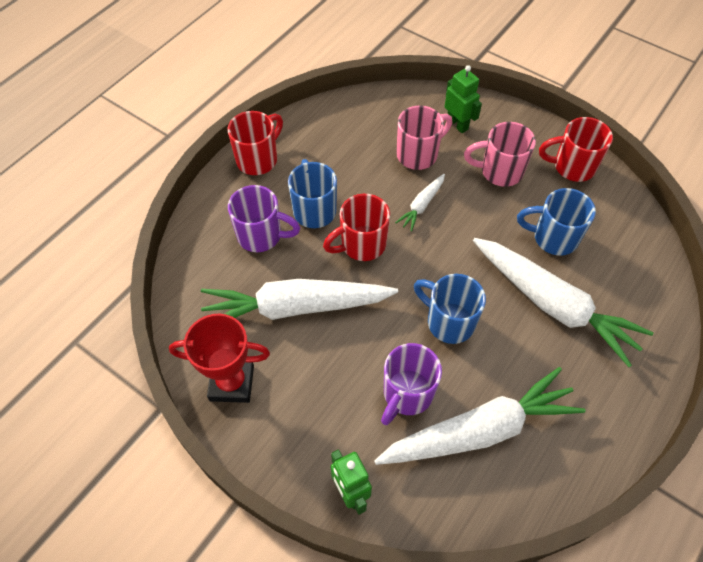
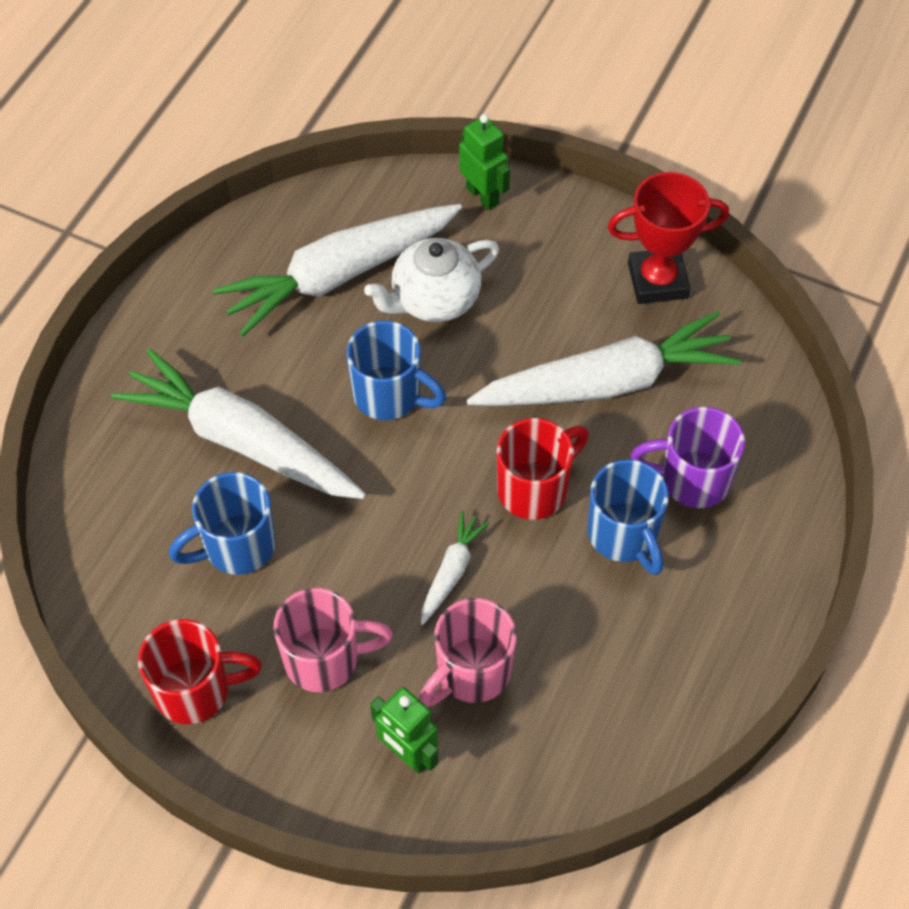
camera: 170 degrees right, 0 degrees up
red mug [228,111,283,175] -> none
purple mug [381,343,442,425] -> white teapot [364,238,499,322]
blue mug [517,188,596,256] -> blue mug turned 150 degrees clockwise [169,472,276,575]

